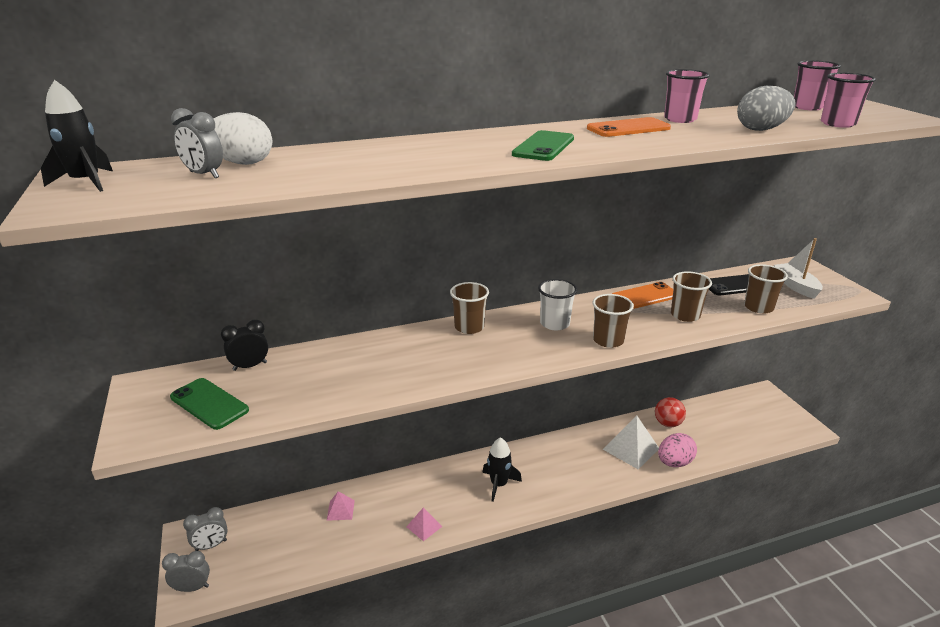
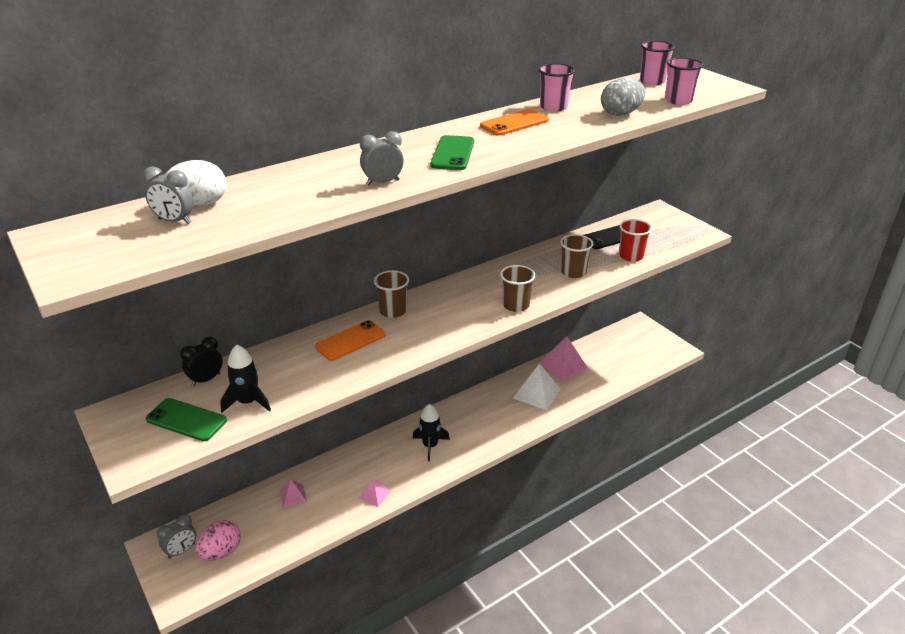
camera: 15 degrees left, 5 degrees up
black rocket [41,80,113,192] -> black rocket moved to [220,344,271,413]
grey clock [162,551,210,592] -> grey clock moved to [360,131,404,185]
white cup [538,279,577,330] -> none
orange phone [612,282,674,309] -> orange phone moved to [315,320,386,361]
red ball [655,397,686,427] -> pink pyramid [539,336,588,381]
pink egg [658,433,697,467] -> pink egg moved to [195,520,241,561]
brown cup [744,264,788,314] -> red cup [619,219,652,262]
white boat [774,238,823,299] -> none

